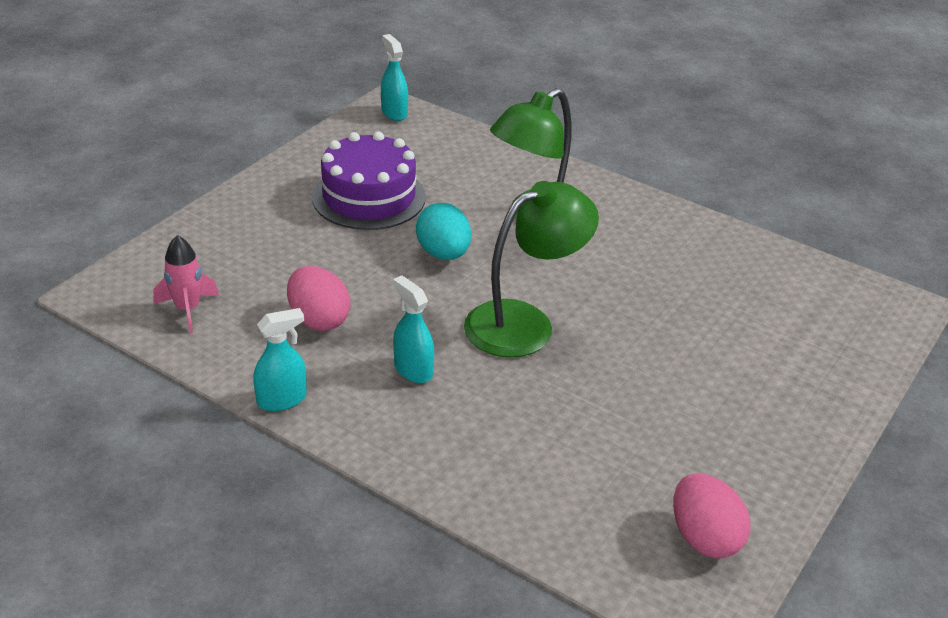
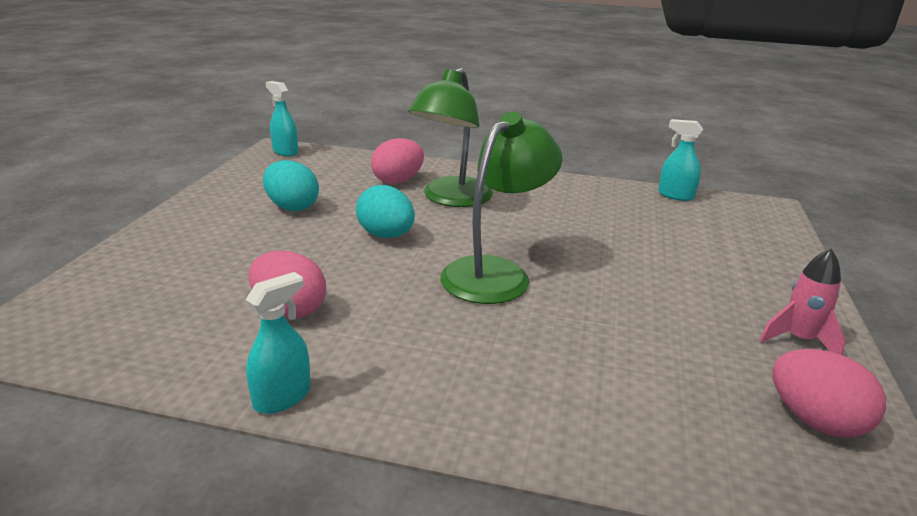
camera: 20 degrees left, 10 degrees down
pink rocket [153,235,219,333] -> pink rocket moved to [759,249,846,355]
purple cake [312,131,426,230] -> turquoise egg [263,160,319,211]
turquoise spray bottle [393,275,434,383] -> turquoise spray bottle moved to [658,119,703,201]
none -> pink egg [371,138,424,184]

